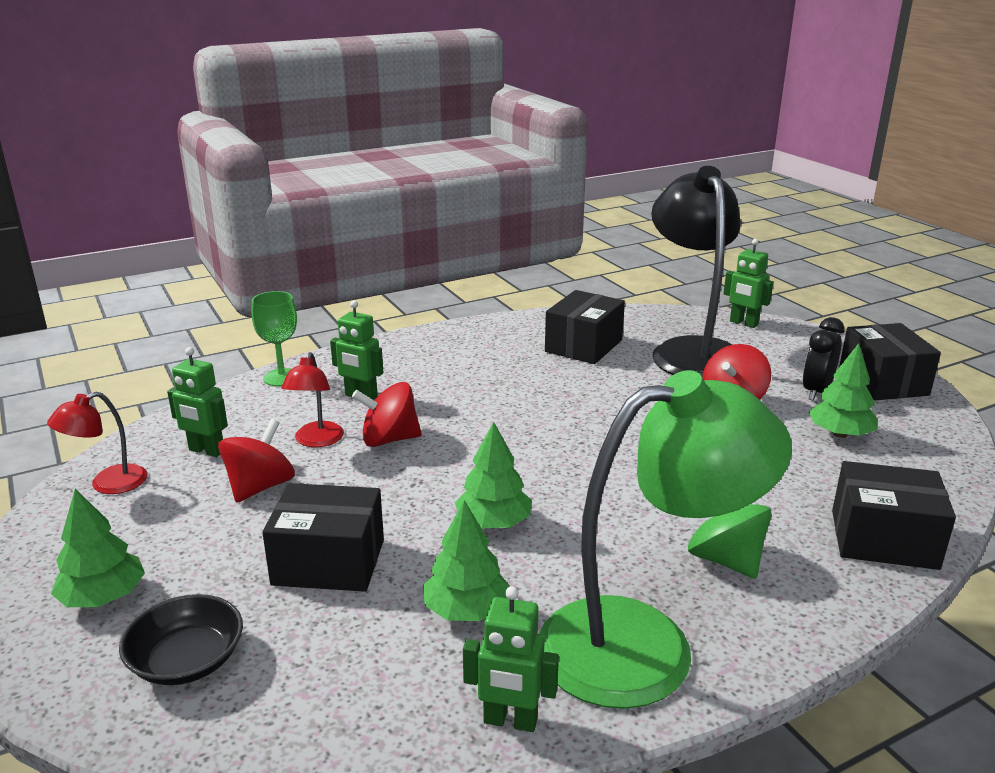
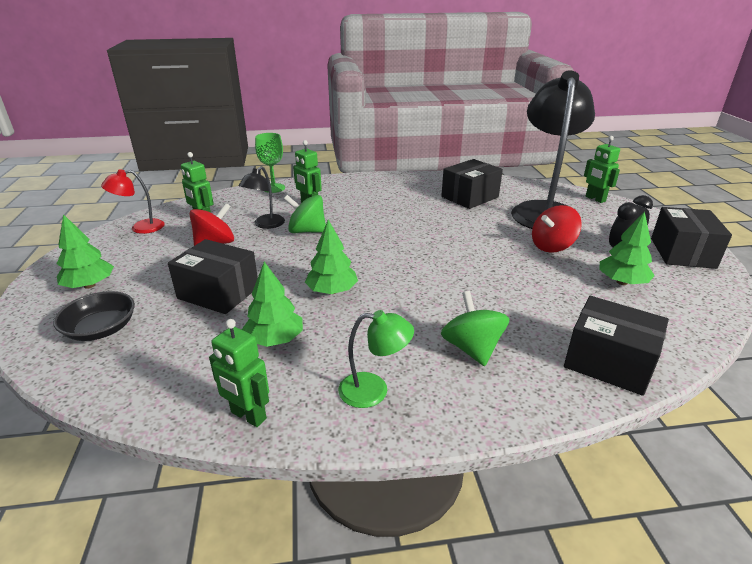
camera: 20 degrees right, 5 degrees up
red lamp [281,352,344,447] -> black lamp [239,166,285,229]
red spinning top [352,382,422,447] -> green spinning top [284,195,326,233]
green lamp [539,370,792,709] -> green lamp [338,310,414,408], size x0.44

